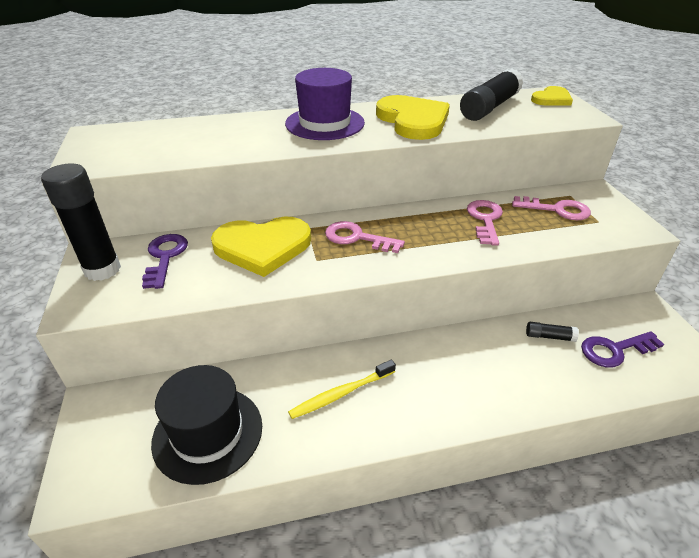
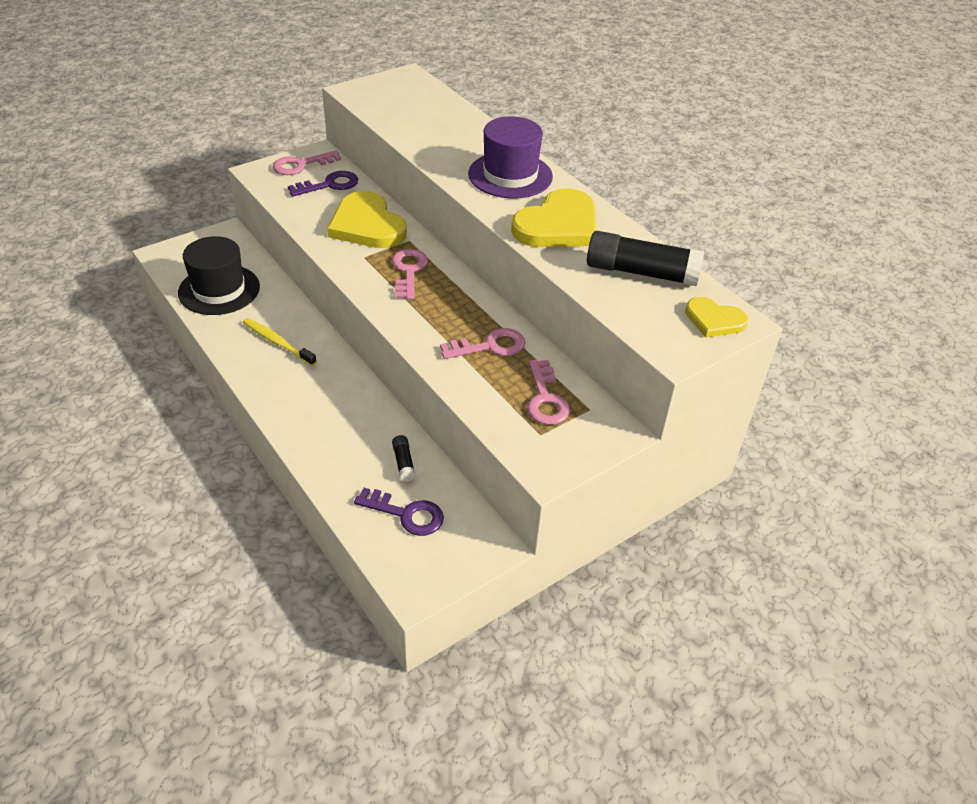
camera: 65 degrees right, 5 degrees up
black glue stick [41,164,121,281] -> pink key [273,150,341,175]
purple key [581,331,664,368] -> purple key turned 150 degrees clockwise [354,488,444,536]

